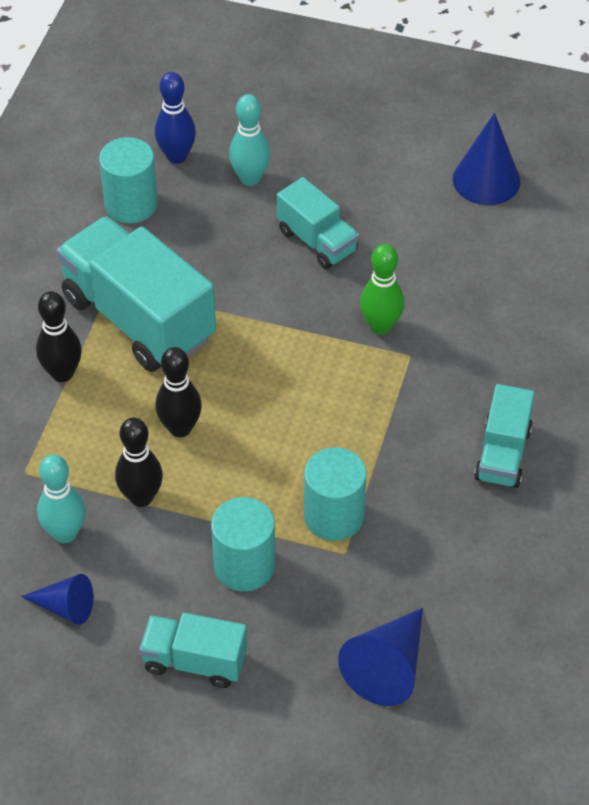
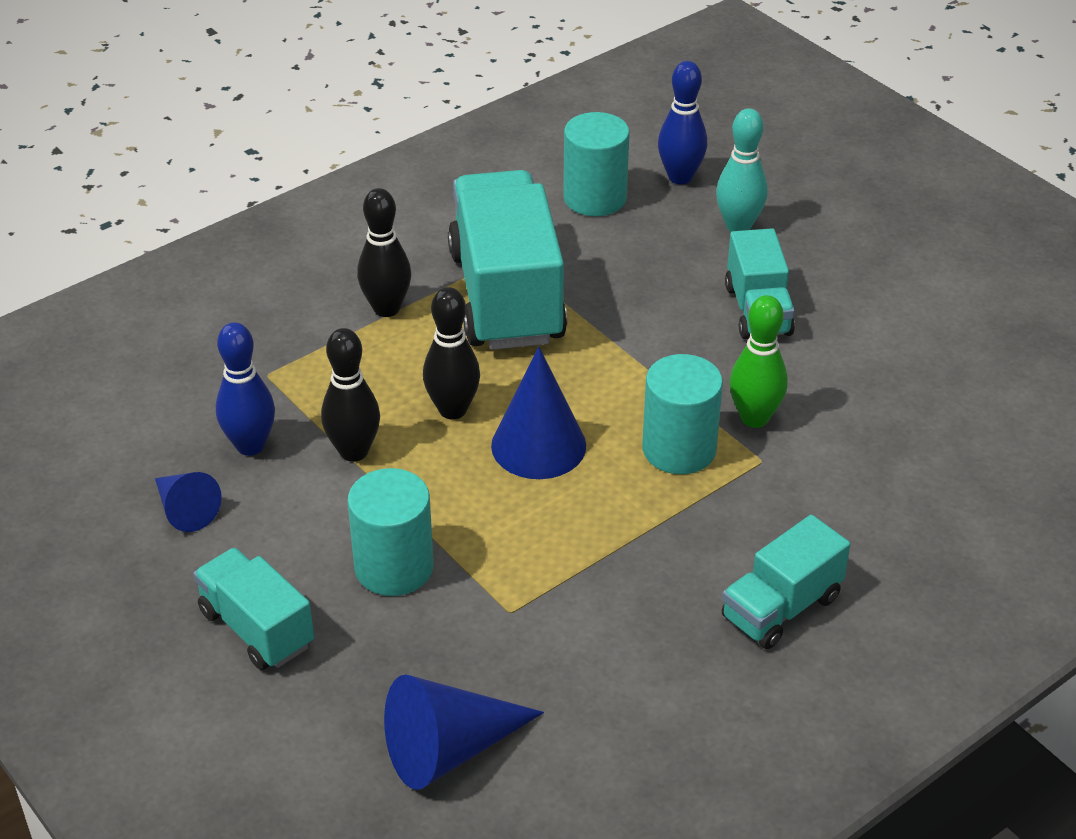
camera: 35 degrees right, 10 degrees down
turquoise bowling pin [37,454,86,543] -> blue bowling pin [216,322,275,456]
turquoise cylinder [304,447,367,541] -> turquoise cylinder moved to [642,354,723,474]
blue cone [453,113,520,205] -> blue cone moved to [491,347,586,479]

